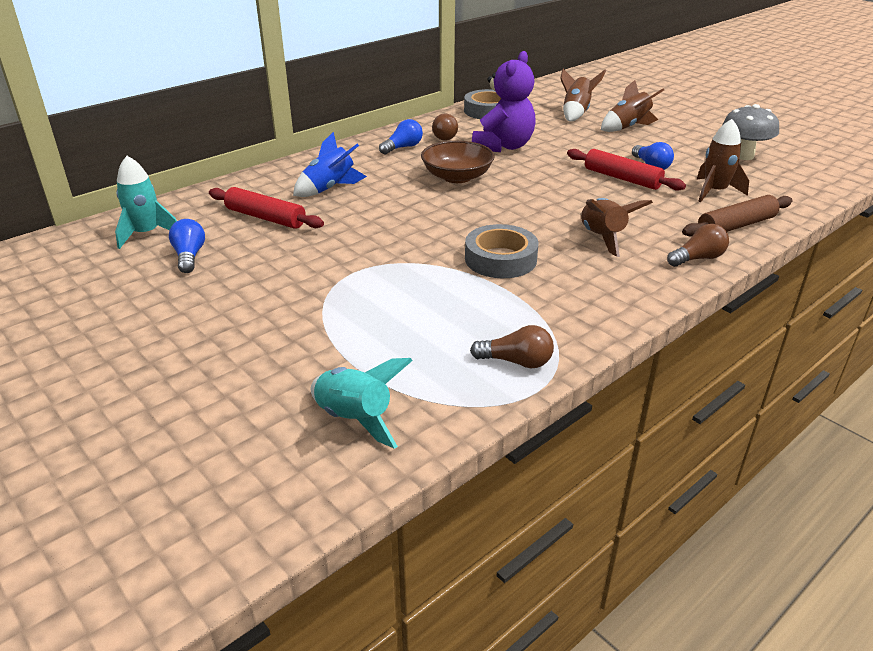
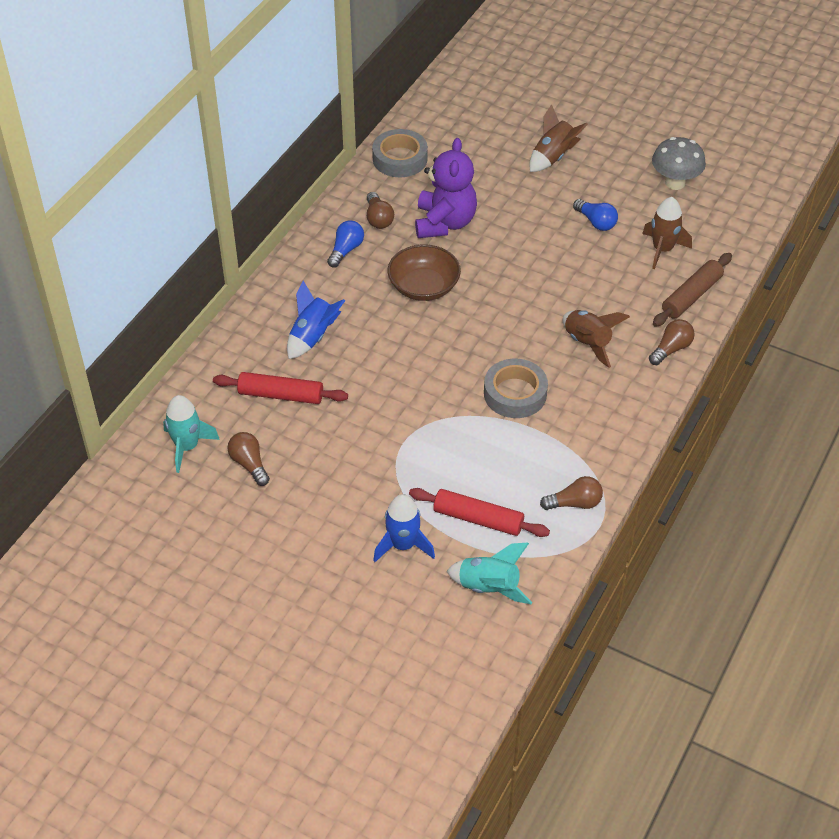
camera: 20 degrees left, 15 degrees up
blue light bulb [169,219,205,273] -> brown light bulb [227,432,270,486]
brown rocket [560,69,606,122] -> none
red rolling pin [567,149,686,191] -> red rolling pin moved to [409,488,550,537]
none -> blue rocket [373,494,435,562]

